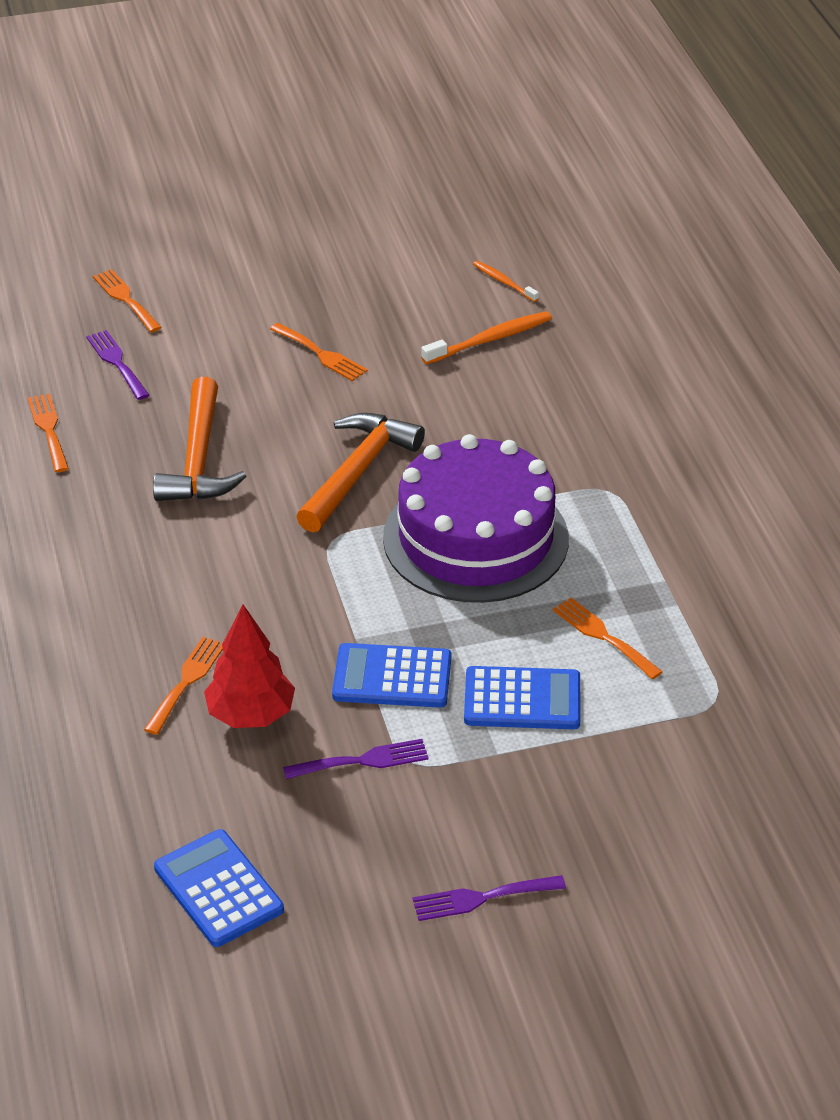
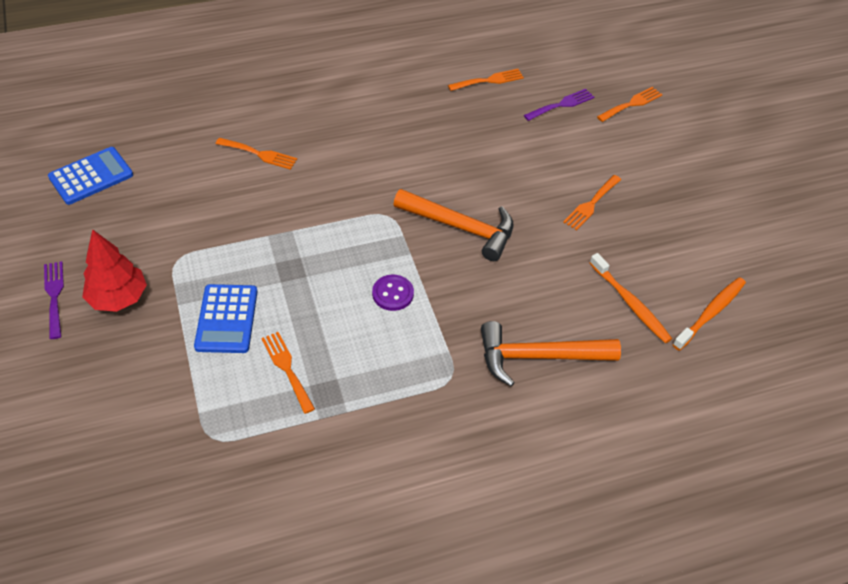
camera: 85 degrees right, 10 degrees up
orange hammer [153,377,246,501] -> orange hammer moved to [481,321,621,387]
red tree [204,604,295,728] -> red tree moved to [82,229,147,312]
purple fork [283,739,429,779] -> none
blue calculator [332,643,451,708] -> none
purple cake [383,434,569,603] -> purple button [372,275,414,311]
orange toothbrush [473,261,539,302] -> orange toothbrush [673,277,746,351], size x1.64
orange fork [553,598,663,679] -> orange fork turned 75 degrees counterclockwise [261,332,315,414]

